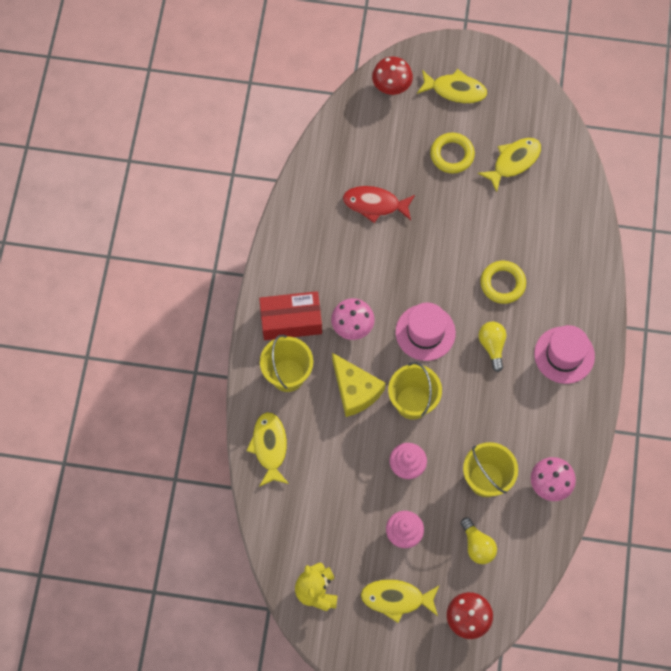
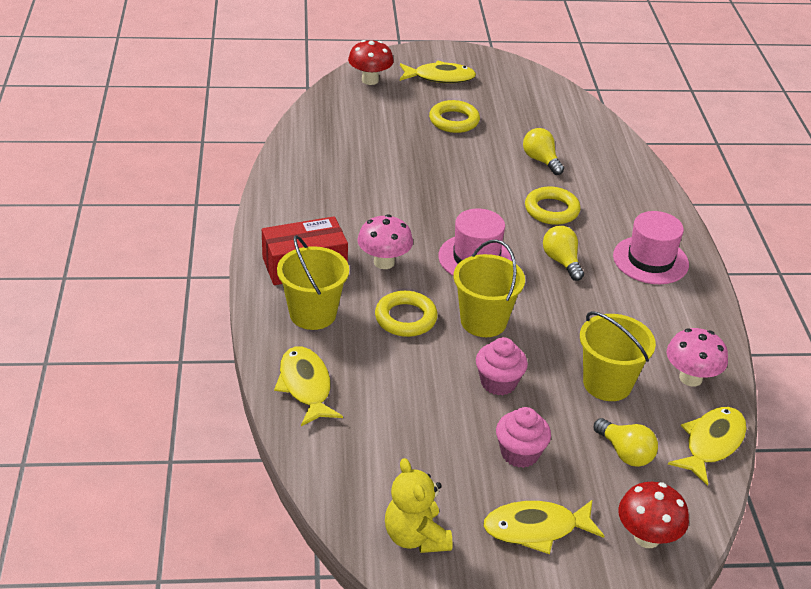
camera: 15 degrees left, 30 degrees down
yellow cheese [332,353,386,417] -> yellow ring [375,291,438,337]
red fish [343,186,415,223] -> none
yellow fish [478,138,541,192] -> yellow fish moved to [668,407,747,486]
none -> yellow light bulb [523,128,564,175]

